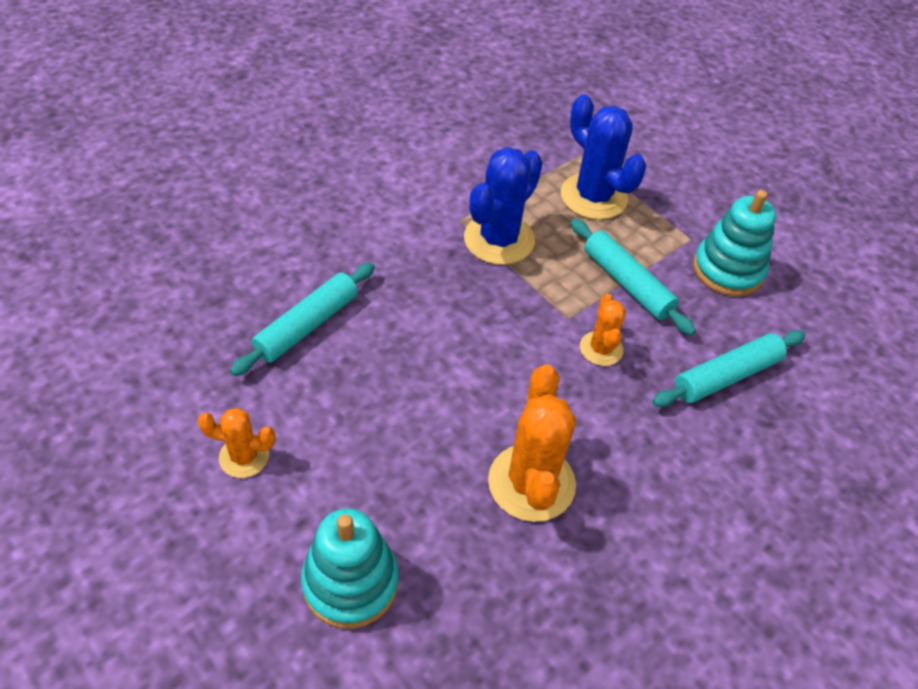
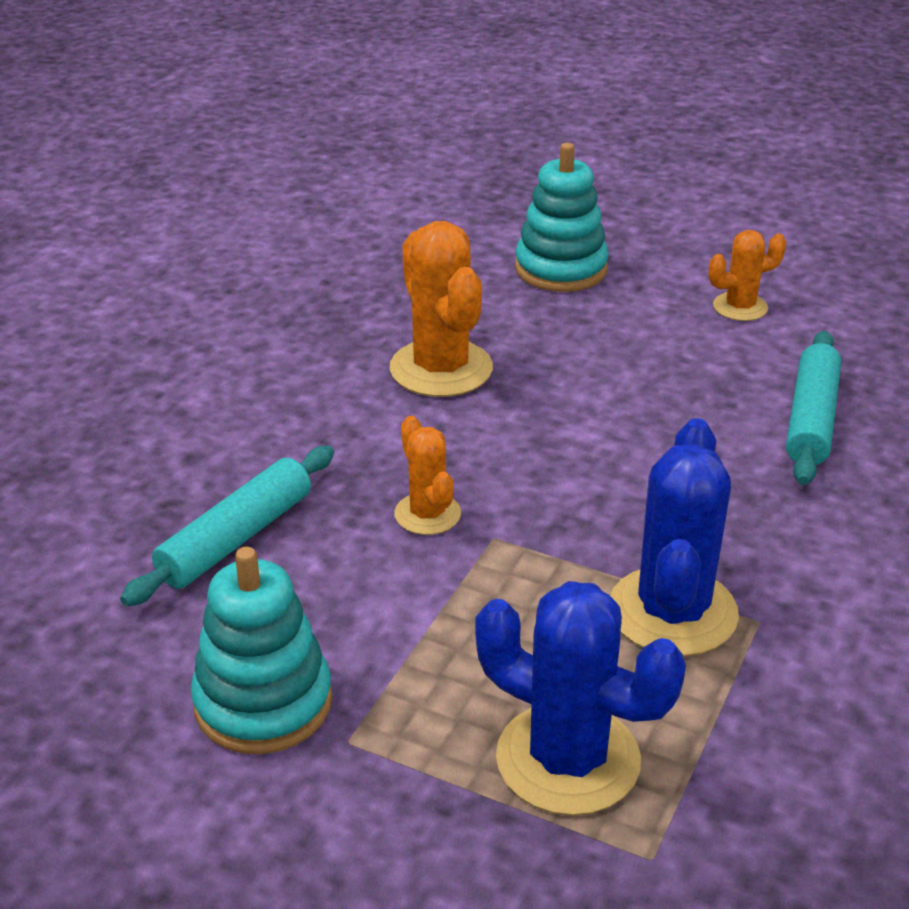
camera: 160 degrees right, 15 degrees down
turquoise rolling pin [571,218,696,335] -> none

